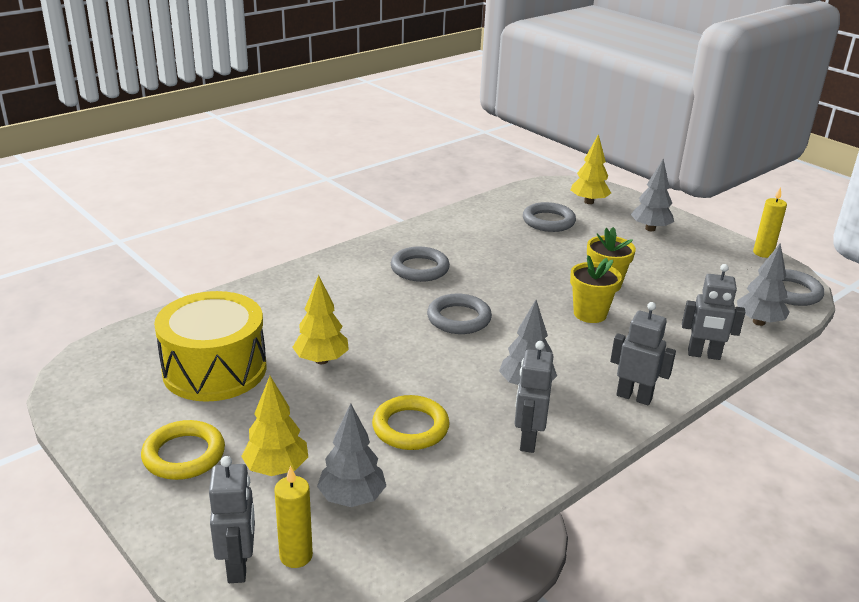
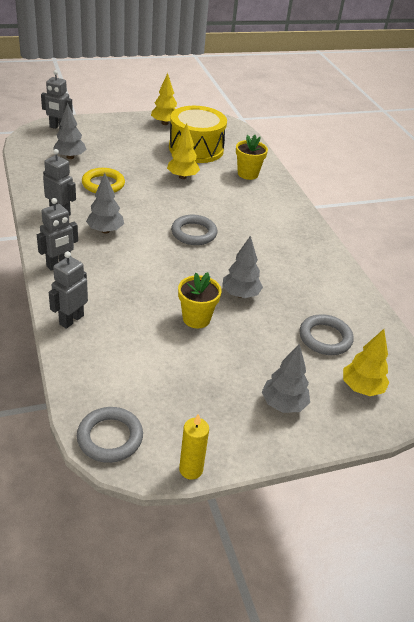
camera: 110 degrees right, 10 degrees up
yellow ring [141,420,225,480] -> none
yellow tree [241,376,308,476] -> yellow tree moved to [151,73,177,125]
yellow candle [274,466,313,568] -> none
grey ring [391,247,450,282] -> none
yellow flower pot [570,255,622,323] -> yellow flower pot moved to [236,135,268,180]
grey tree [737,243,790,326] -> grey tree moved to [222,235,263,298]

